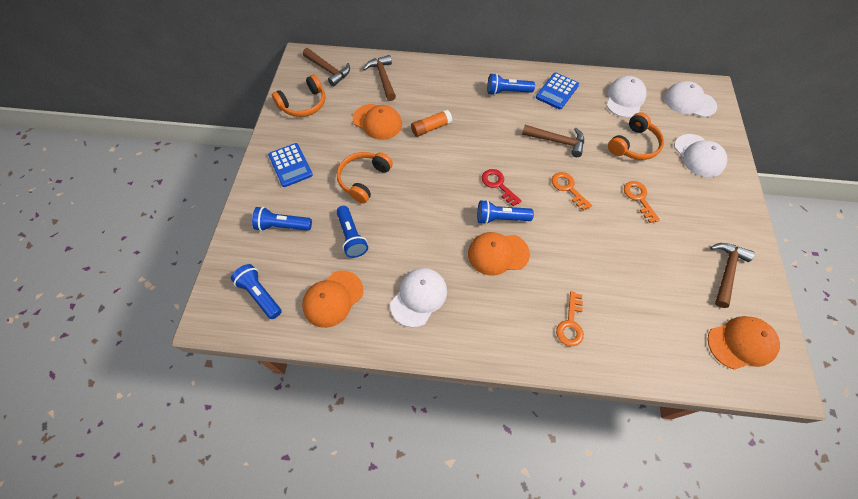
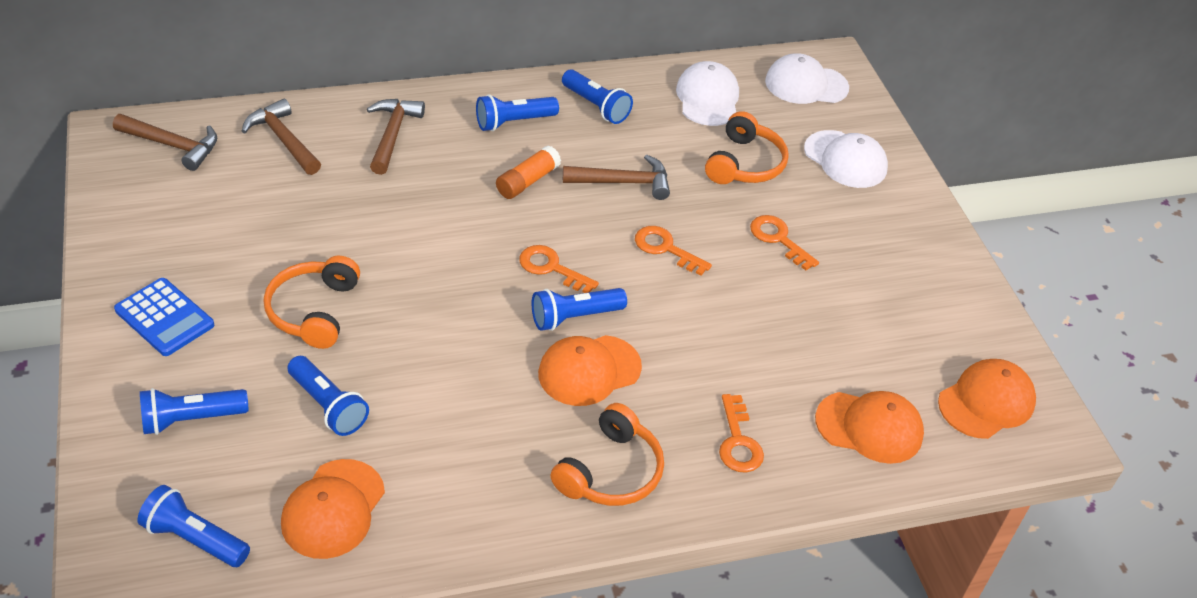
camera: 25 degrees left, 15 degrees down
orange headphones [272,75,326,117] -> orange headphones moved to [550,403,664,506]
orange cap [353,104,402,140] -> orange cap moved to [815,391,924,464]
white cap [390,268,447,328] -> none
orange glue stick [411,109,452,137] -> orange glue stick moved to [496,145,561,199]
red key [482,169,522,206] -> orange key [519,245,599,293]
blue calculator [536,73,579,109] -> blue flashlight [562,69,633,124]
brown hammer [710,243,755,308] -> brown hammer moved to [367,99,425,175]

